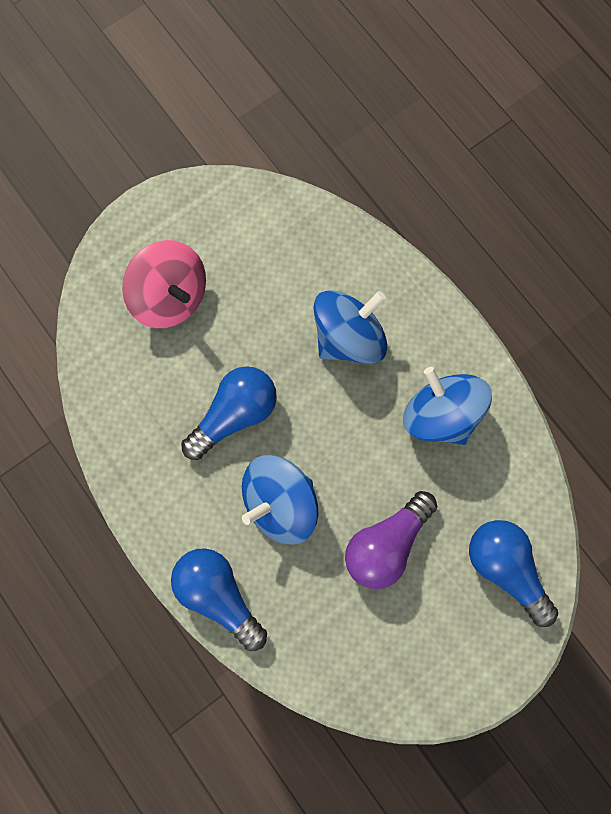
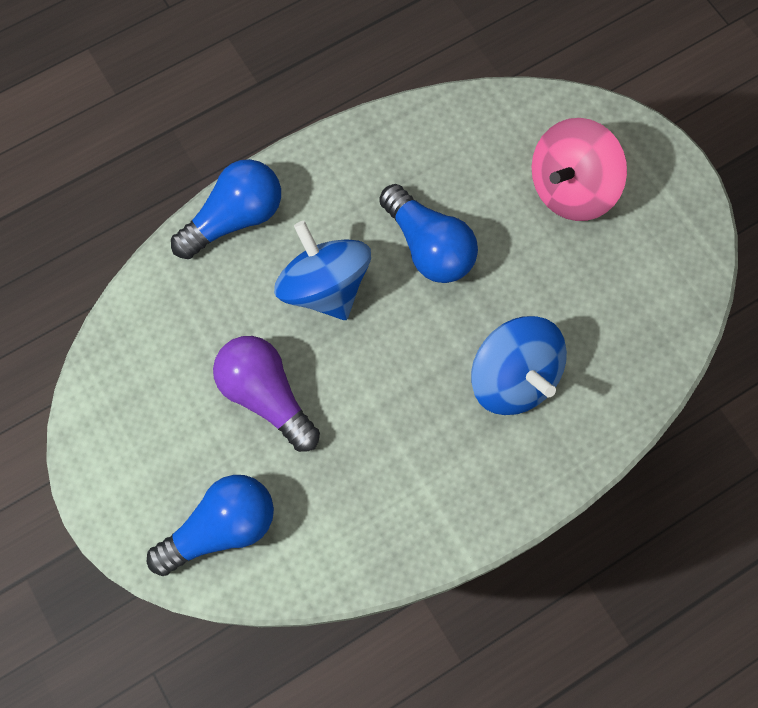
camera: 95 degrees right, 5 degrees down
blue spinning top [403,367,492,445] -> none

